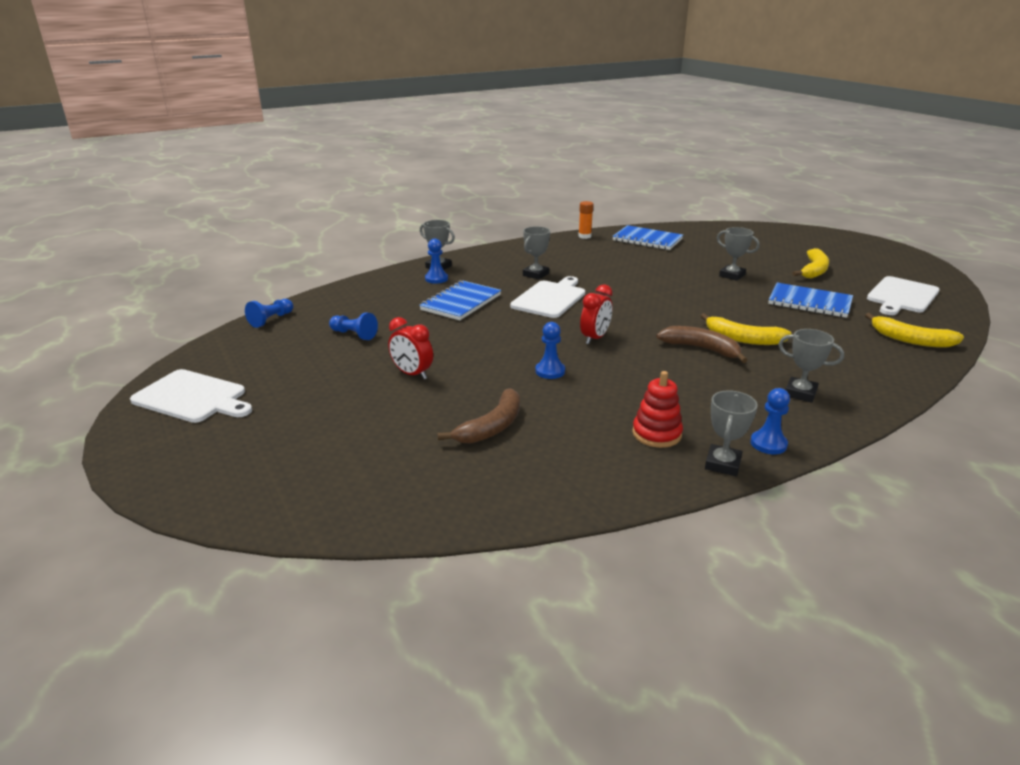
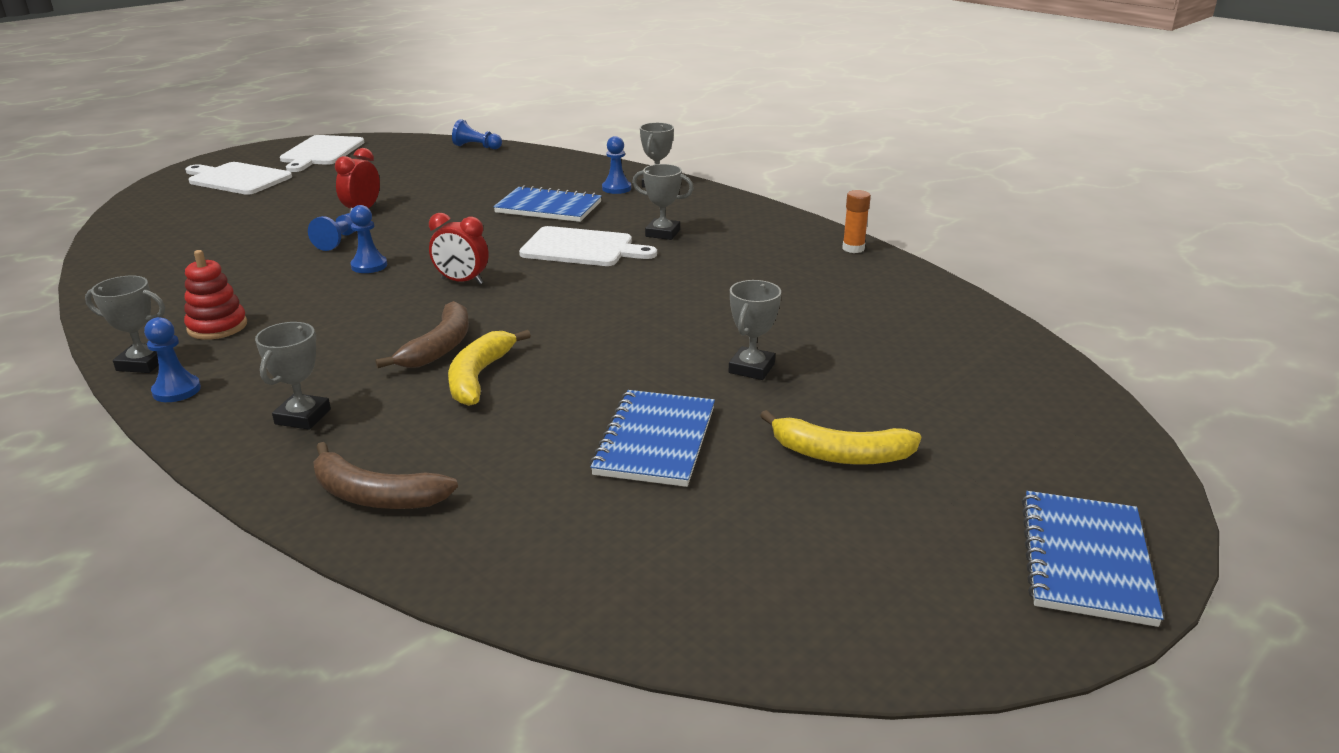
camera: 75 degrees right, 0 degrees up
blue pawn [329,312,378,340] -> blue pawn moved to [308,213,356,251]
brown banana [437,388,520,444] -> brown banana moved to [313,442,458,509]
blue notebook [612,225,683,250] -> blue notebook moved to [1022,491,1164,627]
yellow banana [865,313,964,348] -> none
white cutting board [867,276,940,315] -> white cutting board moved to [185,162,292,195]

